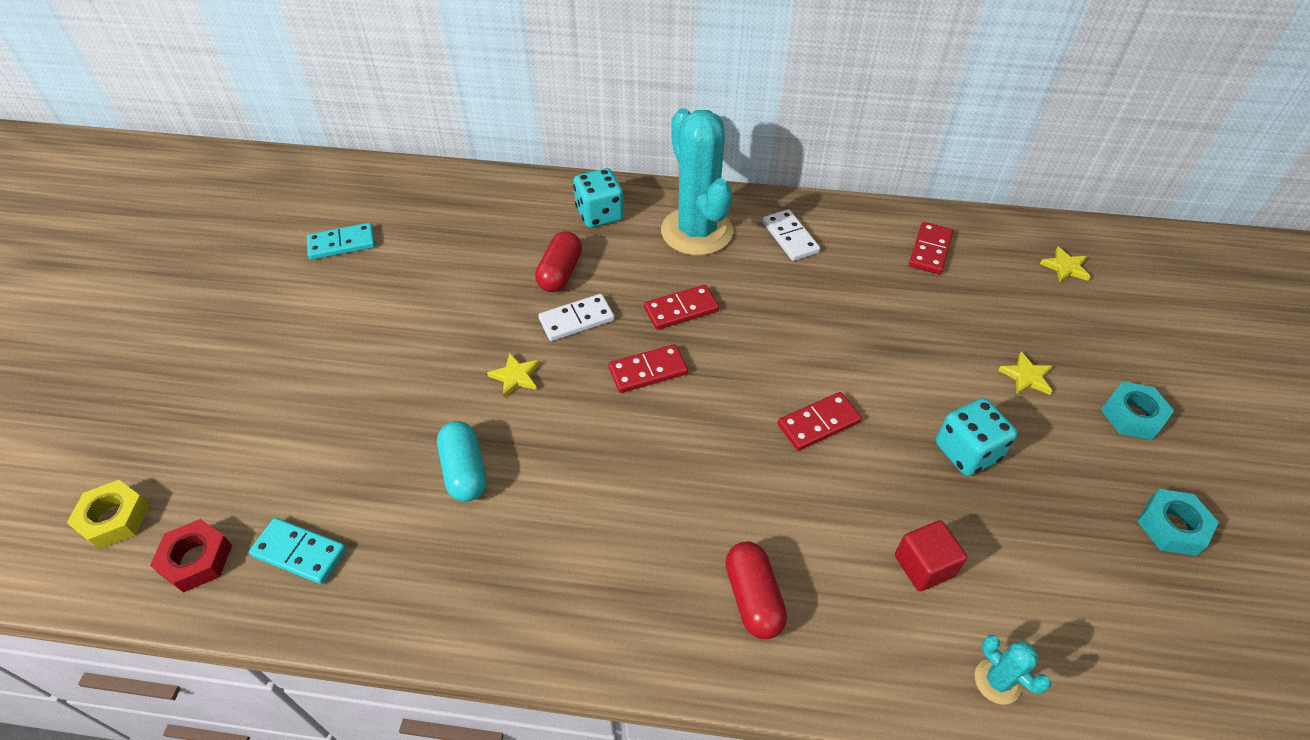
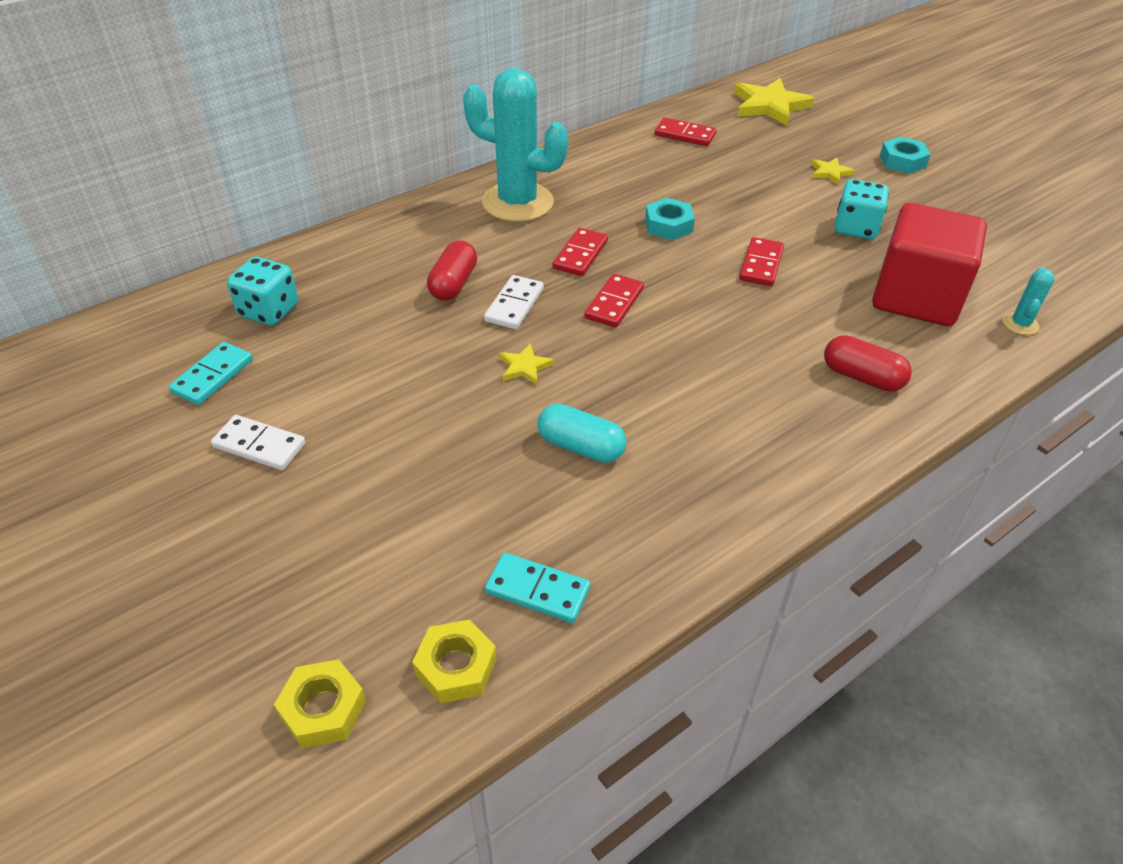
camera: 45 degrees left, 5 degrees down
red nut [150,519,232,593] -> yellow nut [412,619,497,704]
turquoise domino [249,518,346,584] -> turquoise domino turned 45 degrees clockwise [485,552,590,623]
red capsule [535,231,582,292] -> red capsule turned 45 degrees clockwise [427,240,477,301]
turquoise dice [573,168,624,228] -> turquoise dice moved to [227,257,298,326]
white domino [762,209,820,261] -> white domino moved to [211,415,305,470]
red cube [895,520,967,591] -> red cube [872,203,987,326], size x2.17
red domino [909,222,953,274] -> red domino turned 45 degrees counterclockwise [655,118,717,146]
turquoise cactus [975,635,1051,704] -> turquoise cactus turned 75 degrees counterclockwise [1003,267,1055,335]
yellow star [1040,246,1091,283] -> yellow star [734,78,815,126], size x2.06
turquoise nut [1137,489,1219,556] -> turquoise nut moved to [645,198,695,240]

